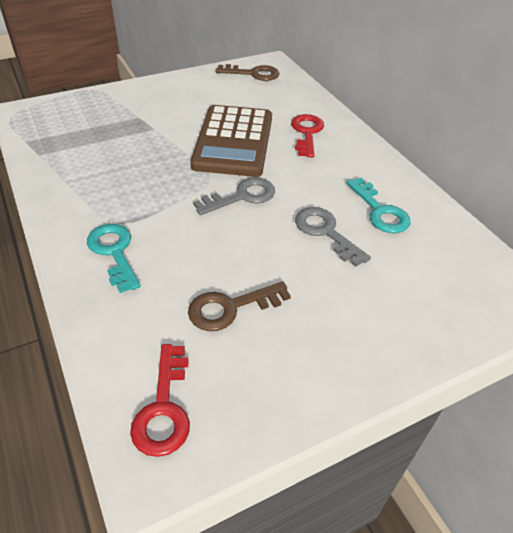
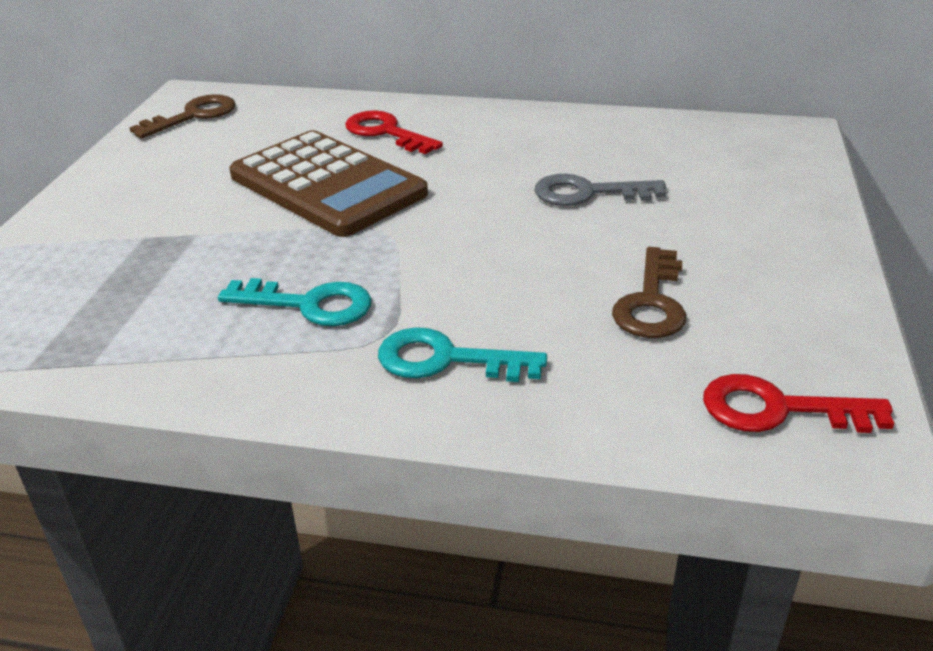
camera: 50 degrees left, 10 degrees down
red key [130,344,190,457] -> red key turned 150 degrees clockwise [703,374,895,433]
grey key [193,177,275,215] -> none
turquoise key [346,178,410,233] -> turquoise key moved to [218,278,371,326]

